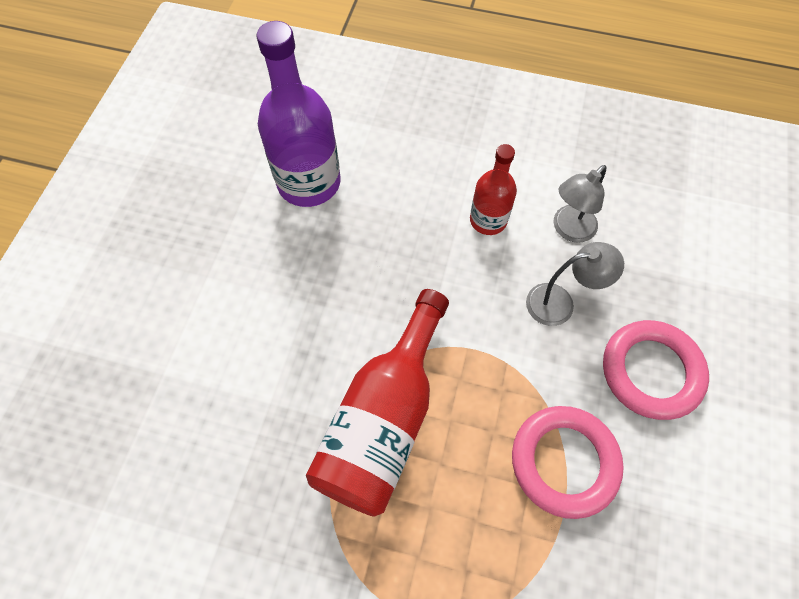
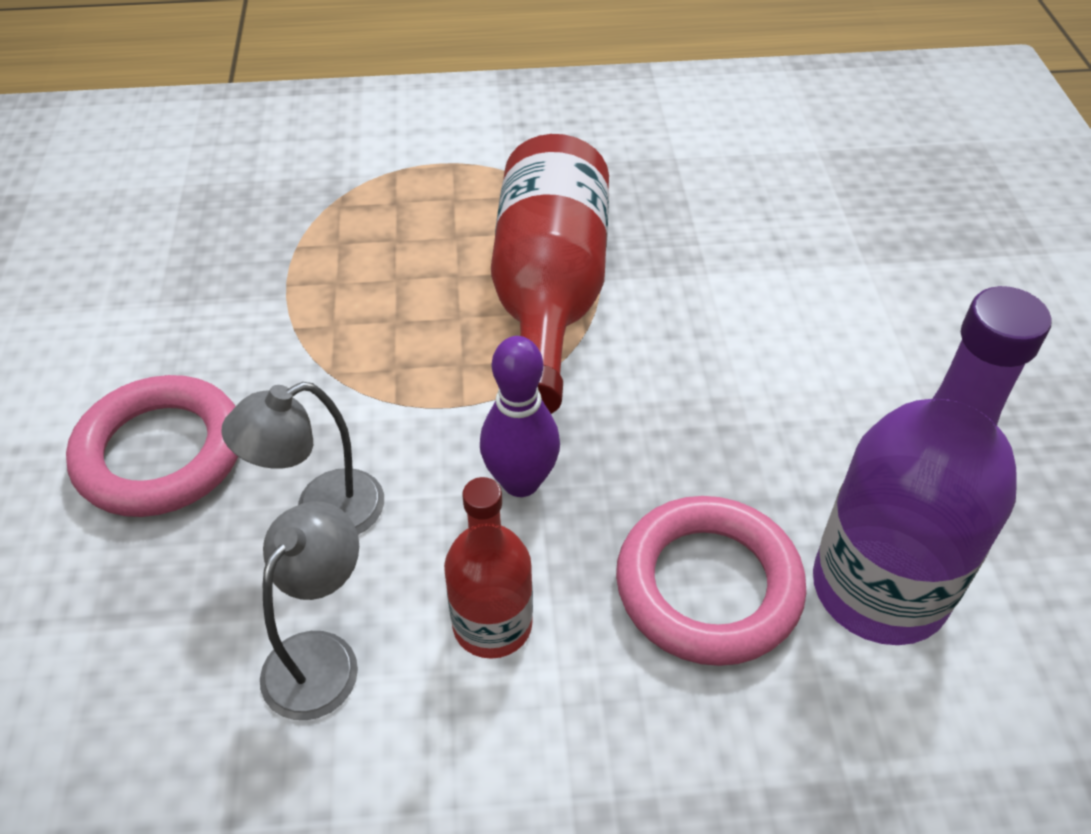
camera: 160 degrees right, 15 degrees down
pink ring [512,406,624,519] -> pink ring moved to [616,496,807,666]
none -> purple bowling pin [480,336,560,497]

